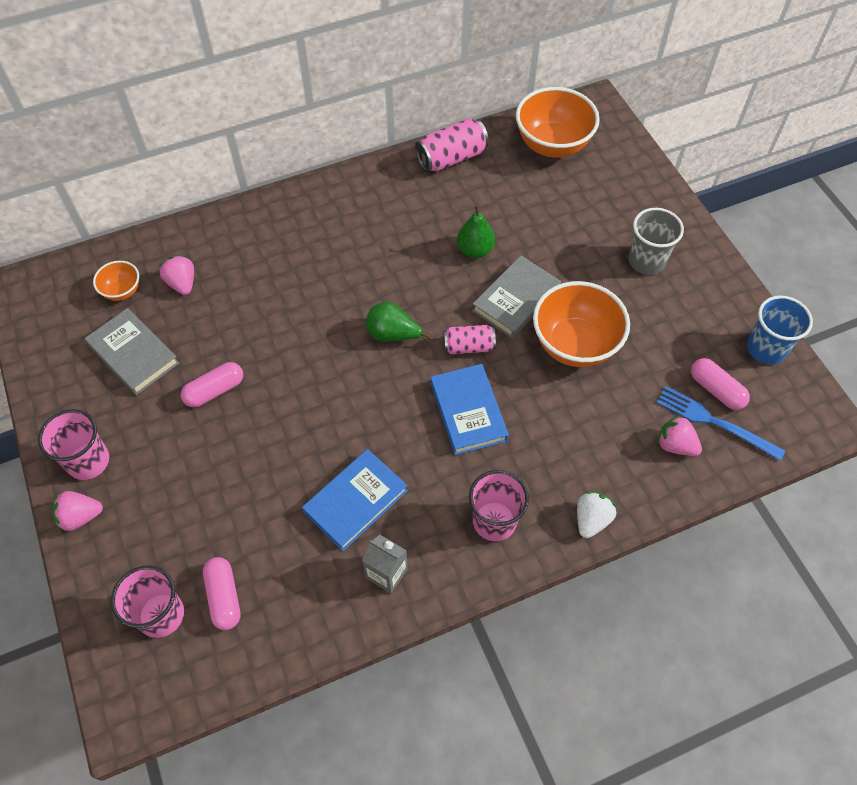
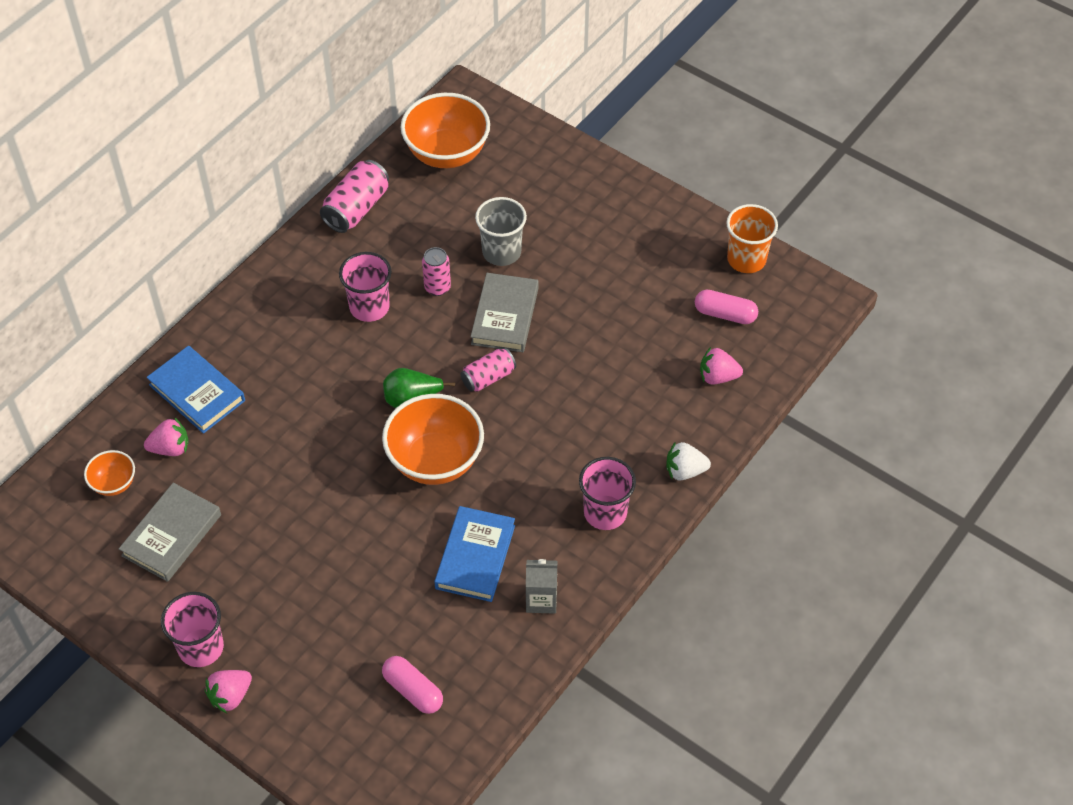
camera: 30 degrees left, 5 degrees down
grey book [84,308,179,395] -> grey book turned 75 degrees counterclockwise [119,483,221,582]
pink cup [111,565,184,638] -> pink cup moved to [339,252,392,322]
pink strawberry [159,255,194,295] -> pink strawberry turned 135 degrees clockwise [144,418,189,456]
pink capsule [181,362,243,407] -> none
blue book [431,364,509,455] -> blue book moved to [147,346,245,434]
green pear [457,205,495,258] -> pink can [422,247,451,296]
orange bowl [533,281,630,367] -> orange bowl moved to [382,394,484,485]
white strawberry [577,491,617,538] -> white strawberry turned 90 degrees counterclockwise [666,442,711,481]
grey cup [628,208,684,275] -> grey cup moved to [475,197,527,266]
blue fork [657,387,785,461] -> none
blue cup [747,296,813,364] -> orange cup [726,204,778,273]

